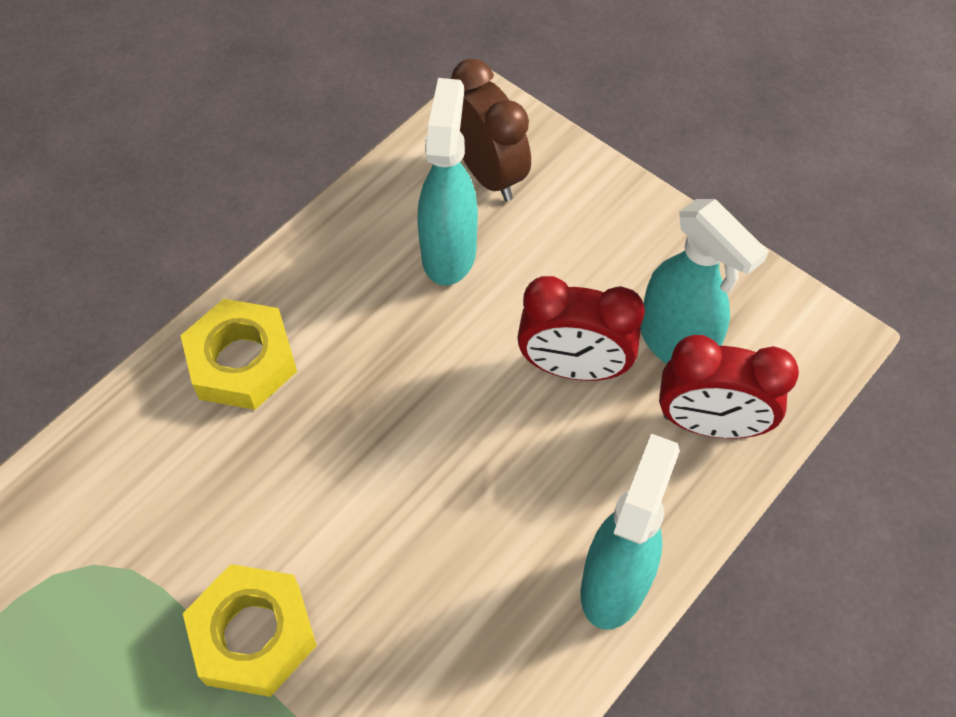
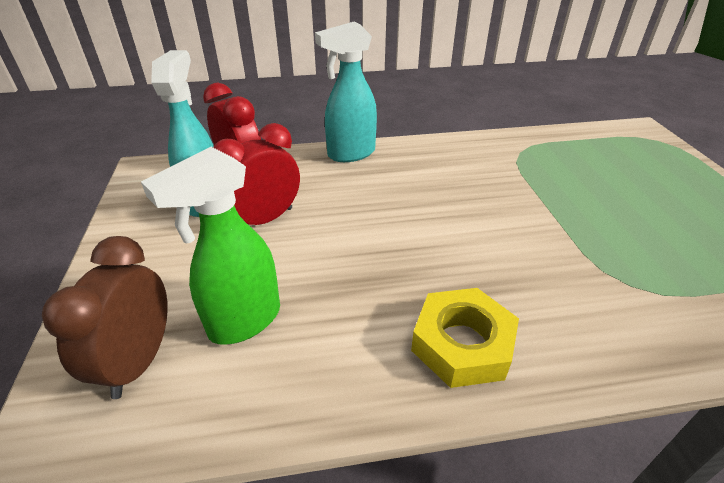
camera: 140 degrees left, 20 degrees down
yellow nut [183,564,317,697] -> none
turquoise spray bottle [417,78,478,286] -> green spray bottle [141,147,280,345]
red clock [517,276,645,381] -> red clock turned 90 degrees counterclockwise [213,123,300,225]

